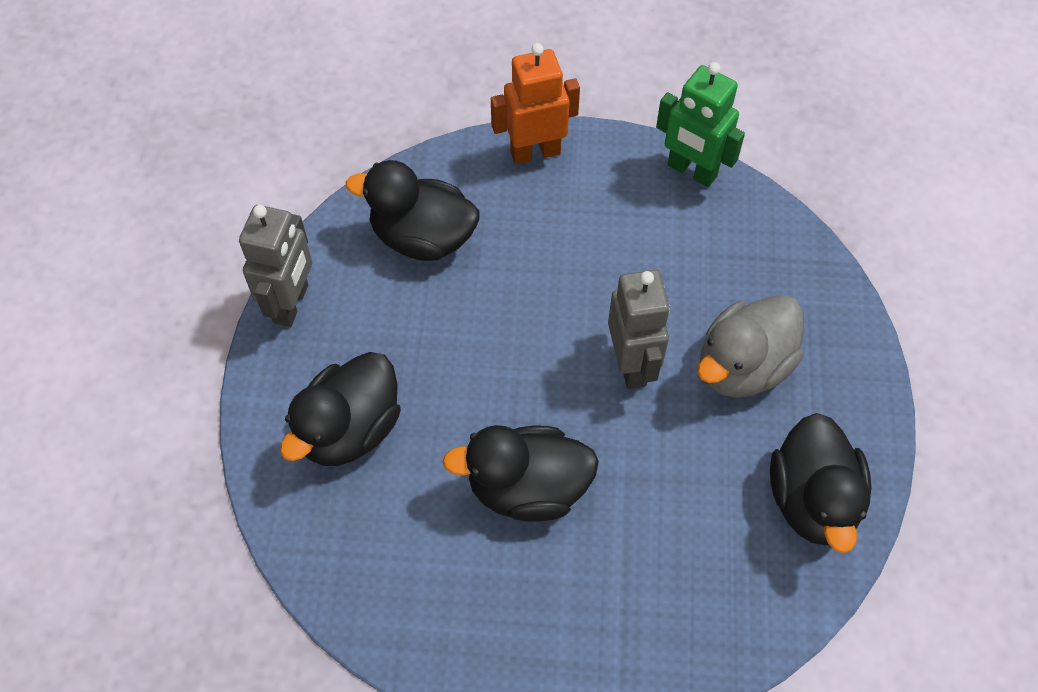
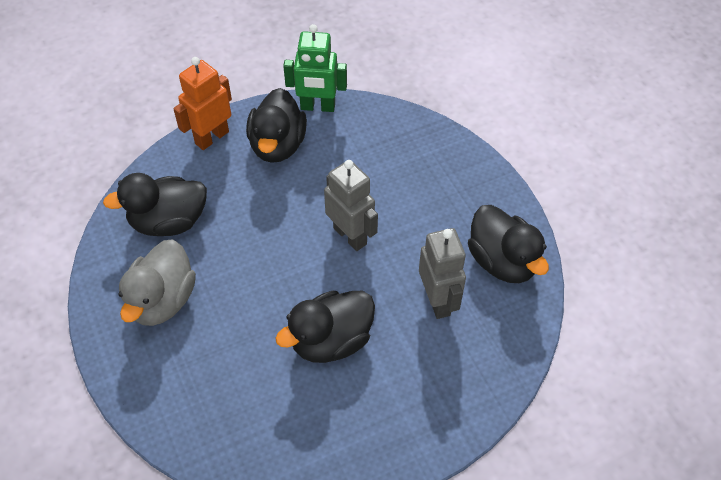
camera: 30 degrees left, 5 degrees down
grey robot [239,205,312,327] -> grey robot moved to [419,228,466,319]
black duck [280,352,401,466] -> black duck moved to [246,88,307,163]
grey duck [697,295,804,398] -> grey duck moved to [119,239,196,326]

